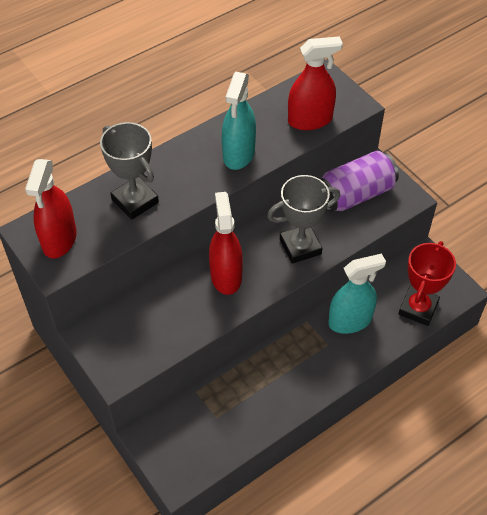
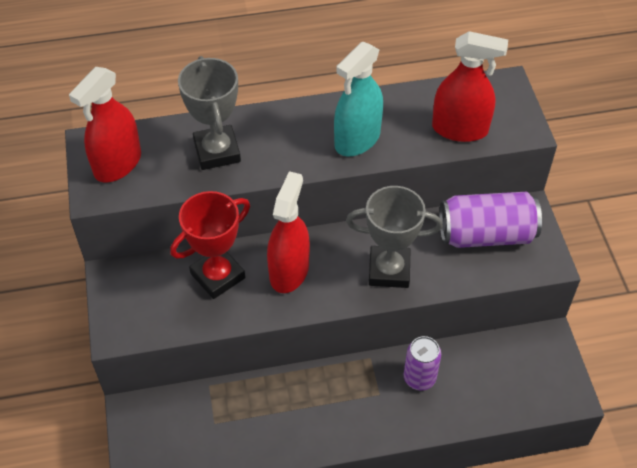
camera: 25 degrees right, 0 degrees up
turquoise spray bottle [328,254,386,334] -> purple can [404,336,441,390]
red trophy [398,241,456,326] -> red trophy moved to [170,191,250,299]

